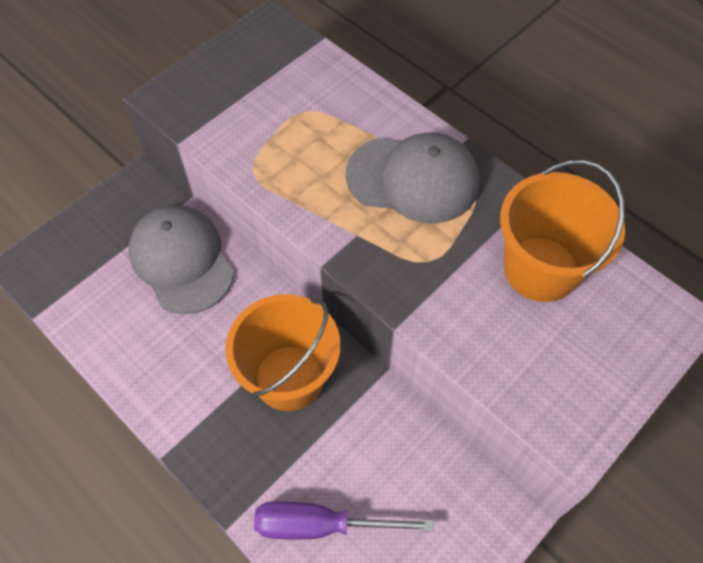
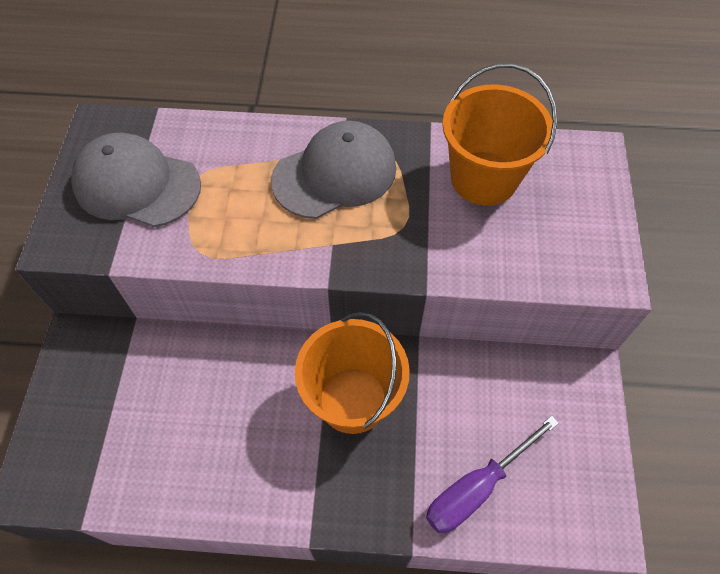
camera: 40 degrees left, 0 degrees up
grey cap [129,205,234,314] -> grey cap moved to [71,133,201,227]

